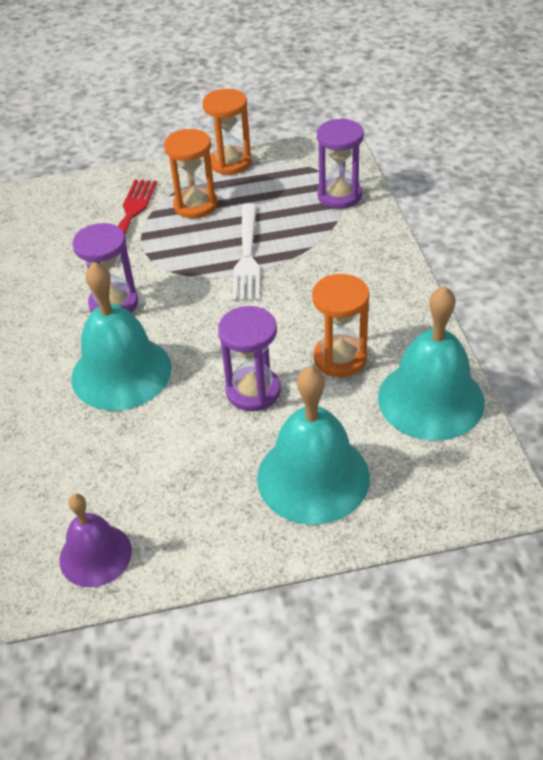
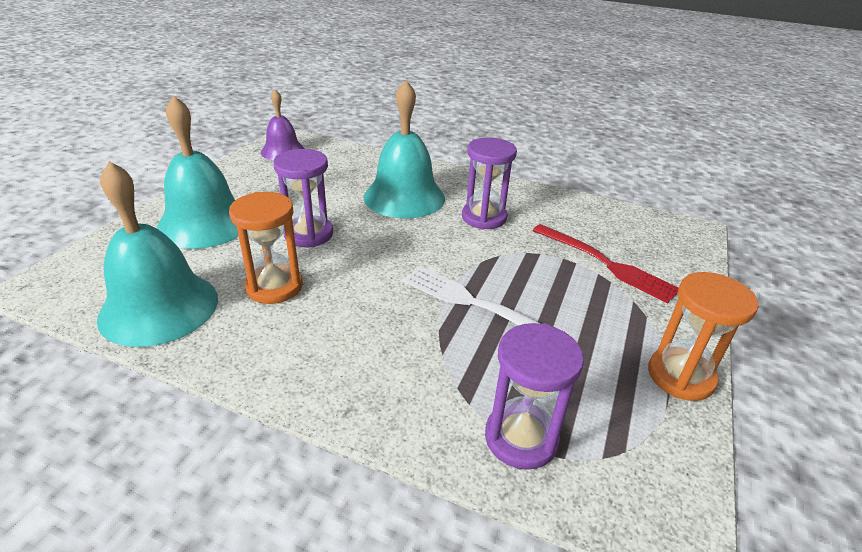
camera: 120 degrees right, 10 degrees down
orange hourglass [164,129,218,219] -> none

